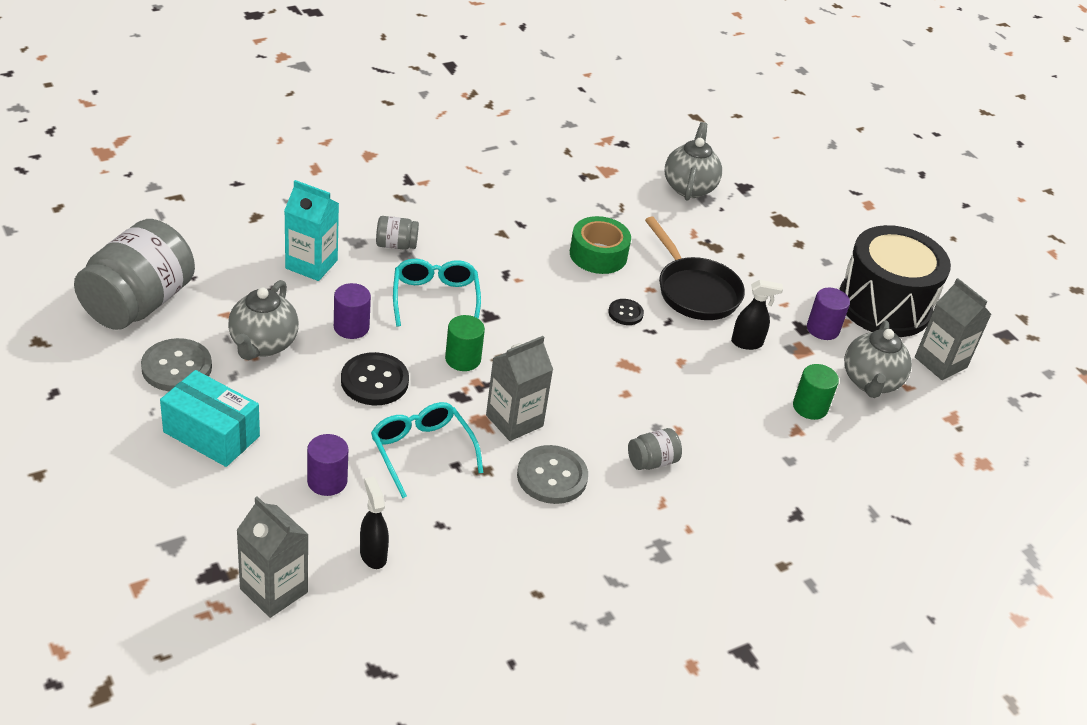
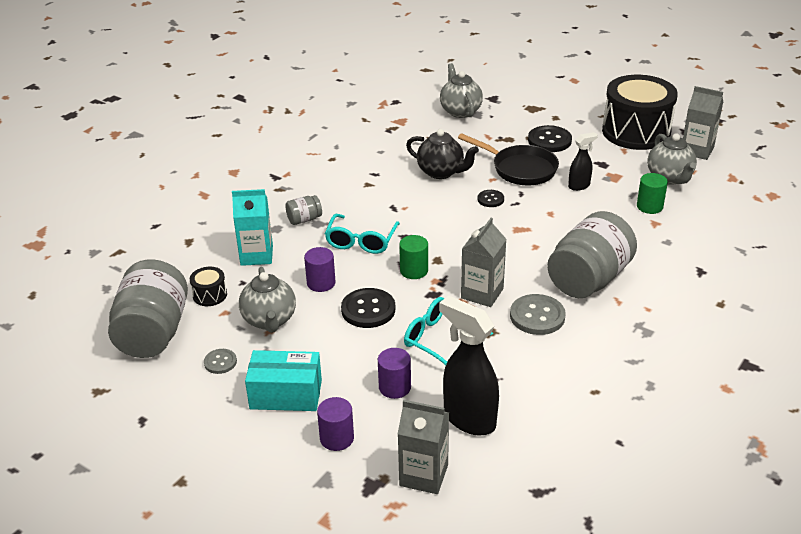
camera: 20 degrees left, 5 degrees down
grey button [141,338,212,391] -> grey button [204,349,237,374], size x0.57
black spray bottle [360,476,389,569] -> black spray bottle [439,296,499,436], size x1.86
turquoise glasses [393,259,481,327] -> turquoise glasses turned 135 degrees counterclockwise [325,214,400,254]
green tape [570,216,631,274] -> black teapot [406,129,479,179]
grey jar [628,428,682,470] -> grey jar [547,211,637,298], size x2.30
purple cylinder [807,288,850,340] -> purple cylinder moved to [317,397,354,451]
none -> black drum [190,267,227,306]
none -> black button [528,125,572,152]

